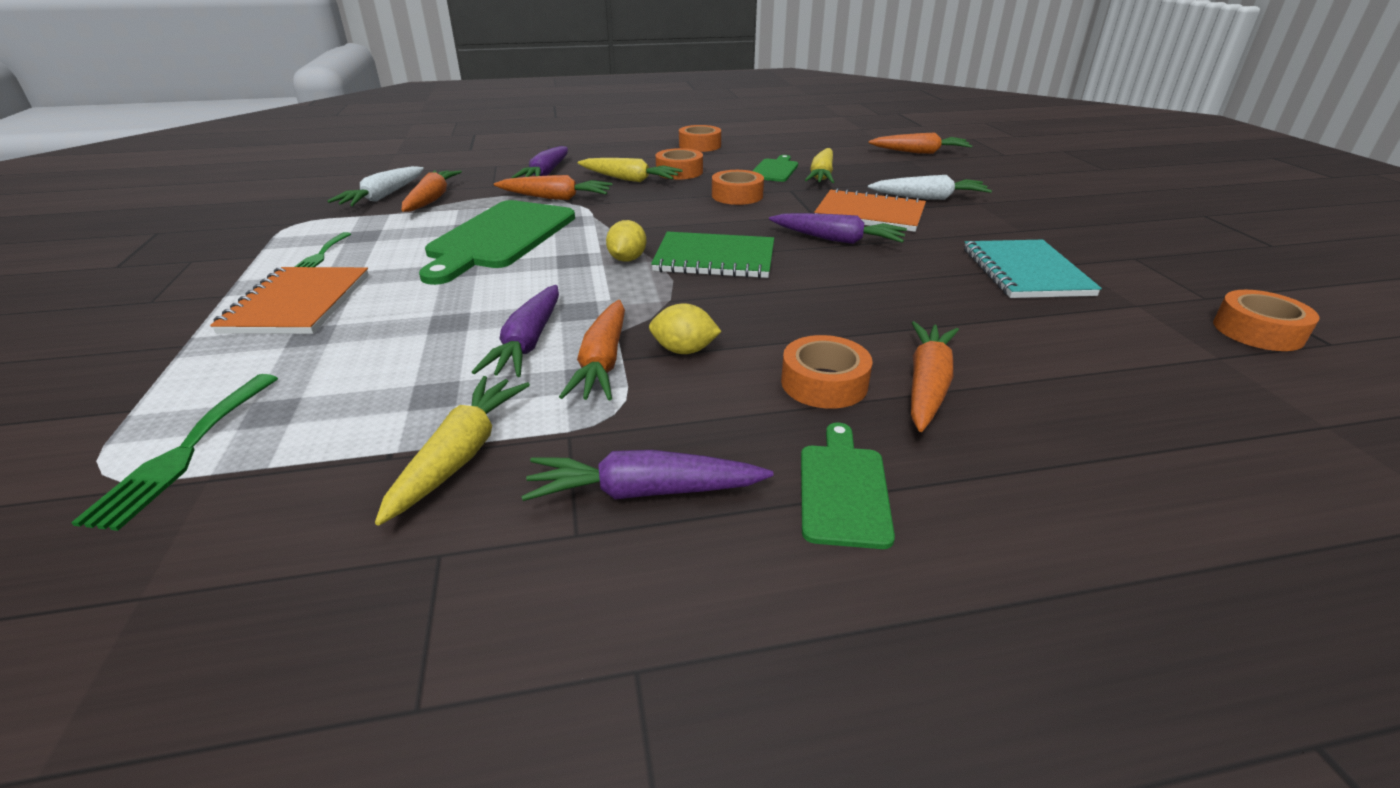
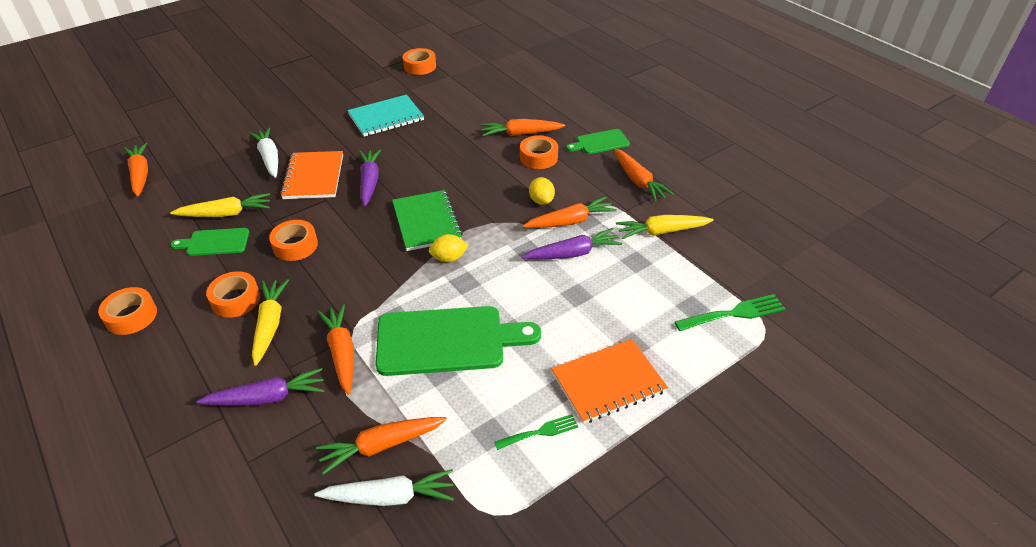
camera: 115 degrees left, 10 degrees up
purple carrot [521,450,774,501] -> orange carrot [614,149,674,202]

